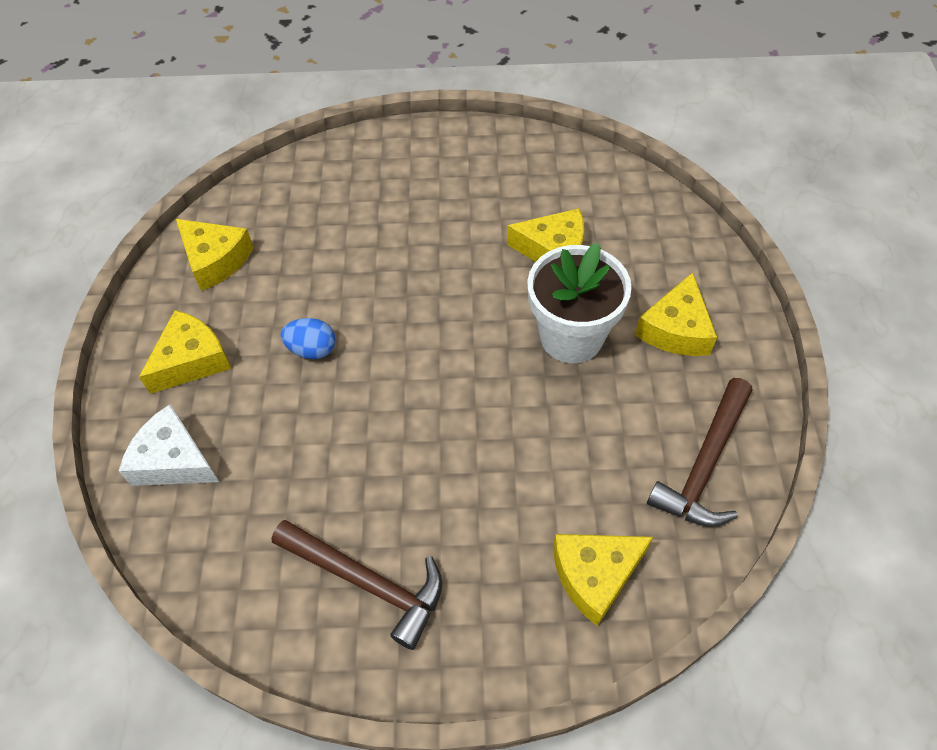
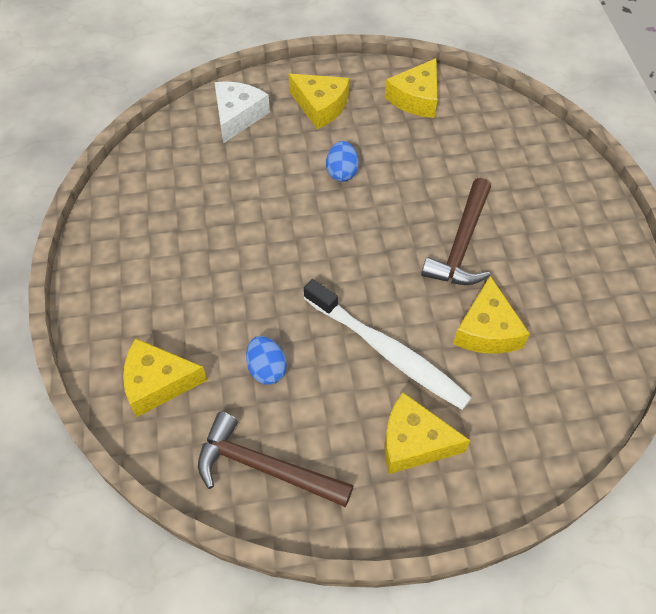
camera: 80 degrees right, 0 degrees up
brown hammer [272,520,442,650] -> brown hammer moved to [421,178,491,285]
white flower pot [527,242,632,363] -> white toothbrush [304,279,472,410]
yellow cheese [553,534,653,626] -> yellow cheese turned 60 degrees counterclockwise [123,338,207,417]
none -> blue egg [246,336,287,385]

